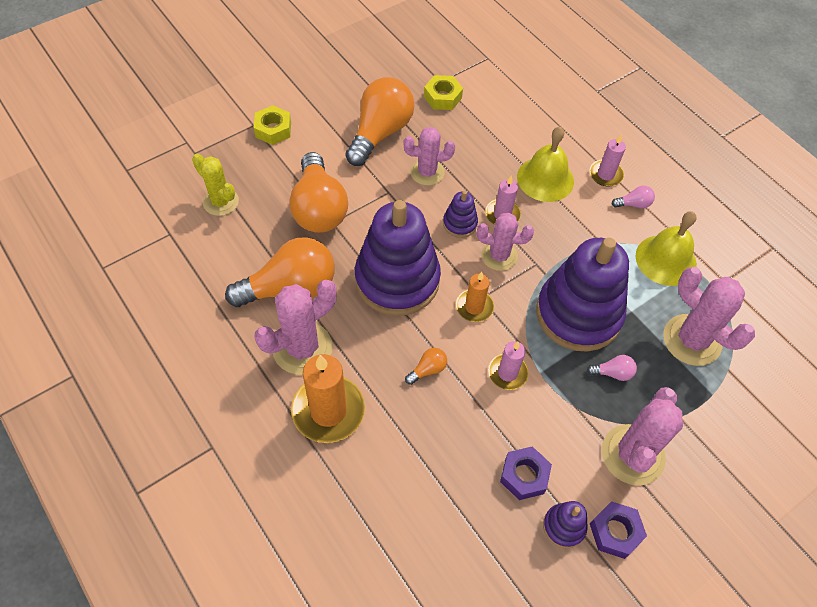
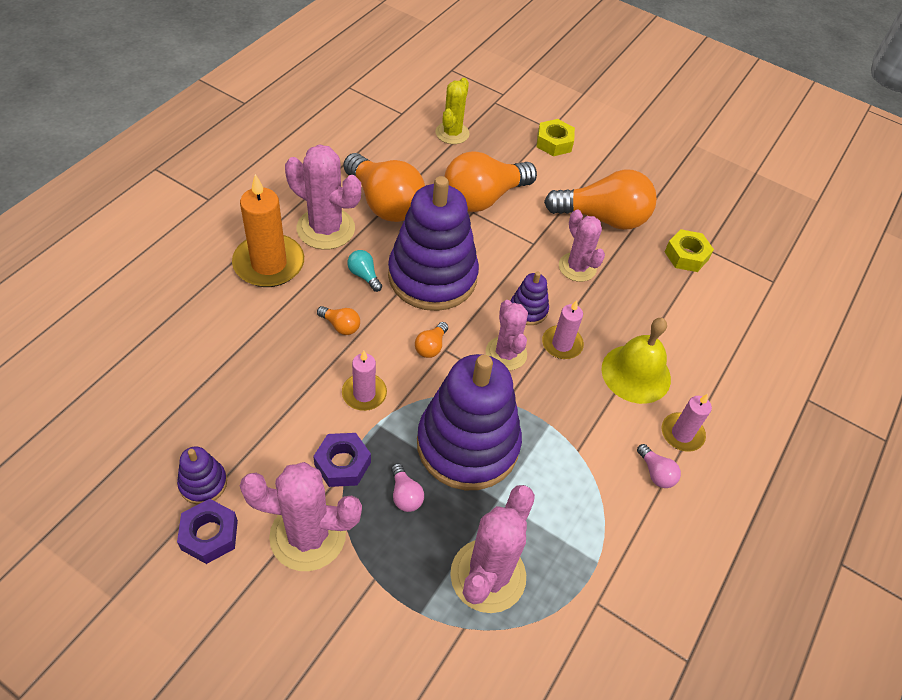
camera: 65 degrees right, 5 degrees down
orange candle [456,272,494,322] -> orange light bulb [415,322,448,358]
purple nut [500,446,552,500] -> purple nut moved to [313,433,371,487]
yellow bell [636,211,697,286] -> none
none -> turquoise light bulb [347,250,382,292]

